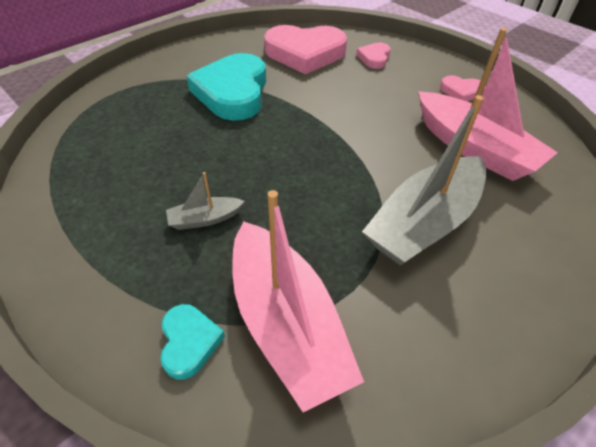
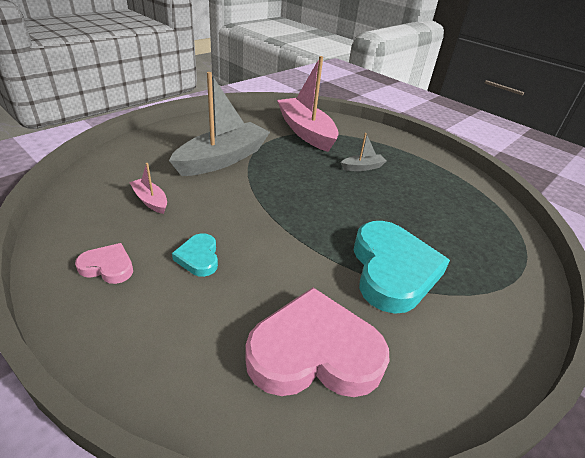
camera: 175 degrees right, 10 degrees down
turquoise heart [160,304,225,380] -> turquoise heart moved to [172,233,218,277]
pink heart [356,42,391,69] -> none
pink boat [418,28,558,181] -> pink boat [129,163,167,214], size x0.45

